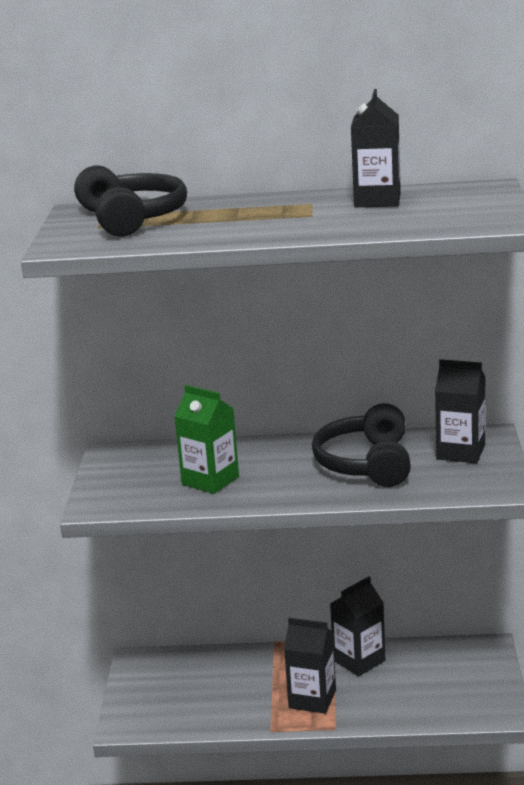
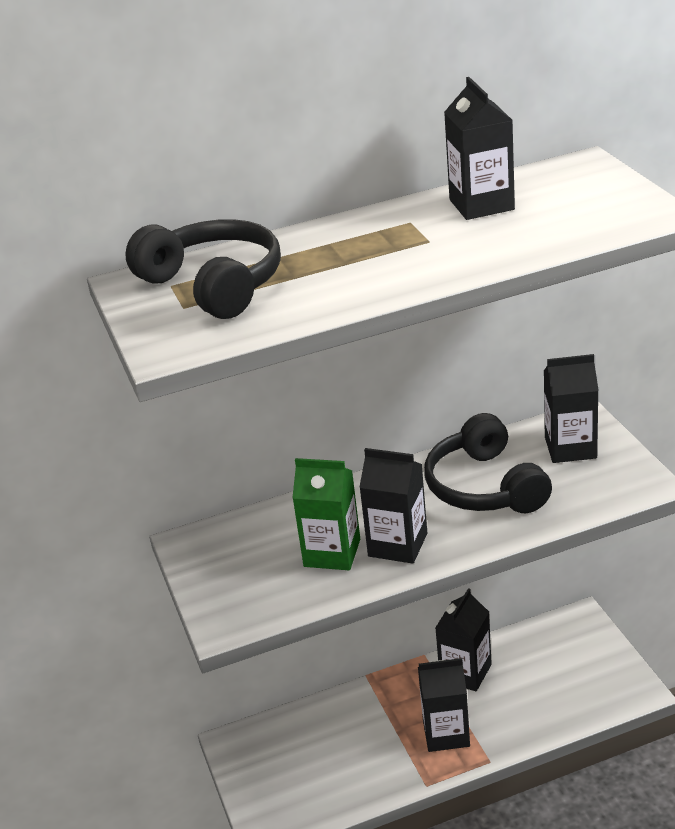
camera: 20 degrees left, 10 degrees up
none -> black carton [359,448,427,564]

